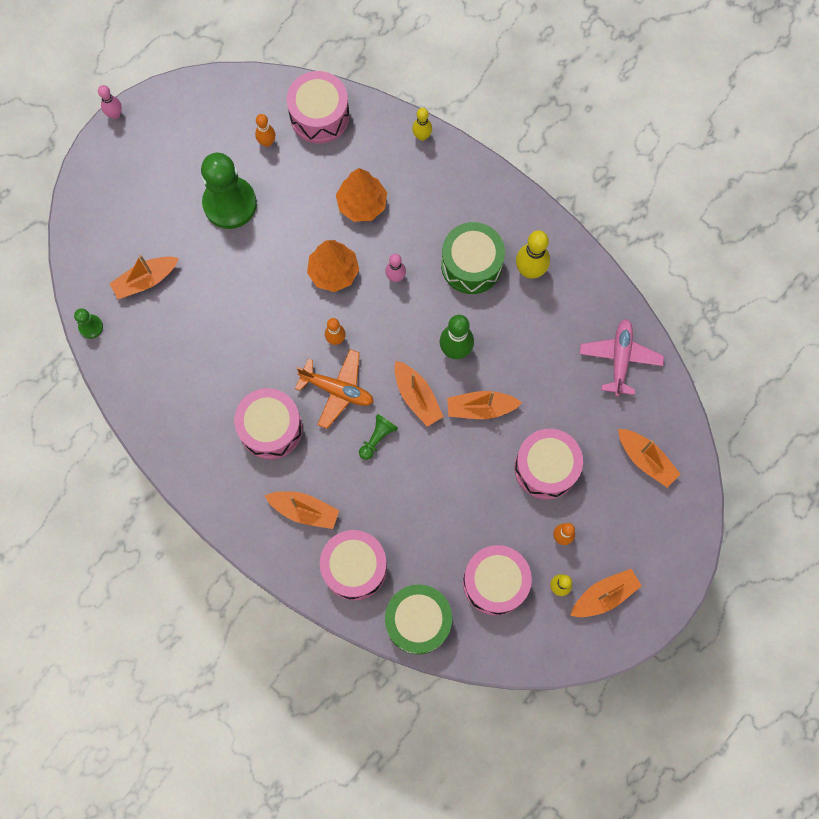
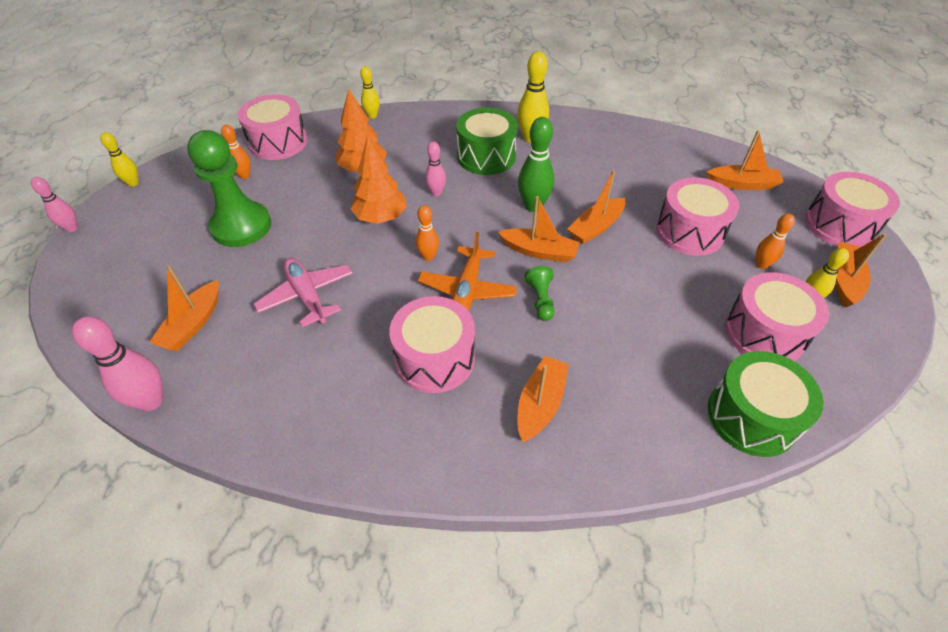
camera: 40 degrees left, 25 degrees down
green pawn [74,308,103,339] -> pink bowling pin [72,316,163,411]
orange boat [265,491,339,529] -> orange boat turned 45 degrees counterclockwise [518,356,569,442]
orange plane [295,349,374,429] -> orange plane turned 120 degrees clockwise [418,232,517,311]
pink drum [320,530,387,600] -> pink drum moved to [805,172,900,247]
pink plane [579,319,664,397] -> pink plane moved to [254,258,353,327]
none -> yellow bowling pin [100,132,139,187]

